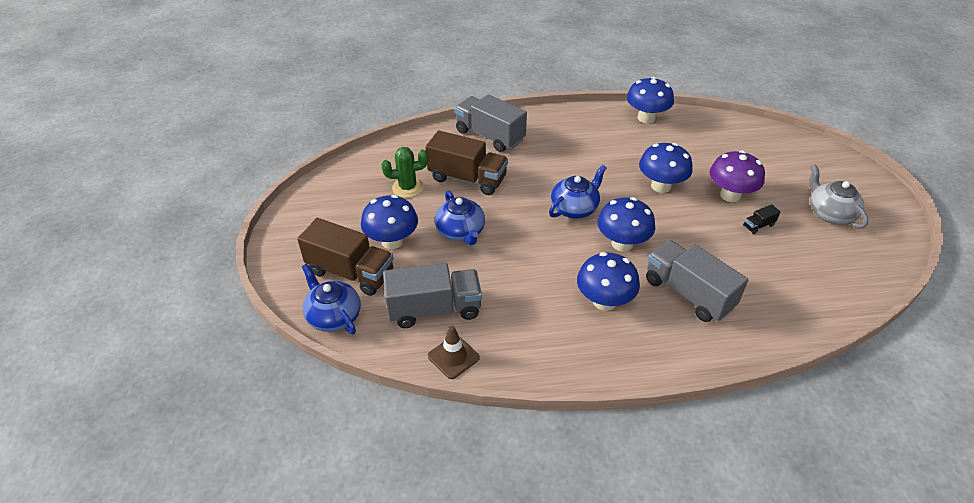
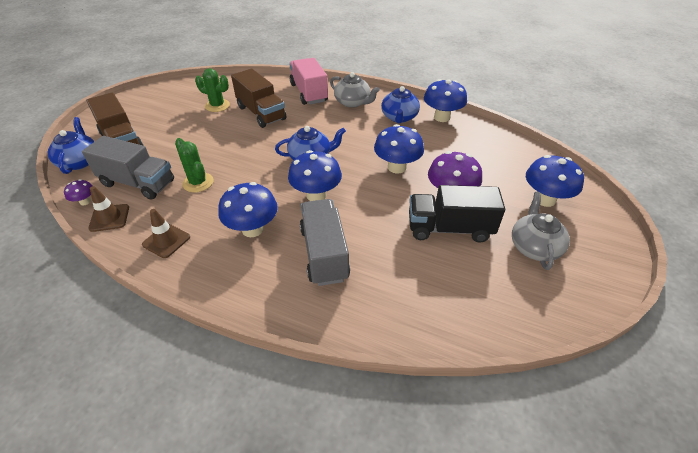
camera: 30 degrees right, 0 degrees up
blue mushroom [361,195,418,249] -> blue mushroom moved to [526,155,584,207]
blue teapot [435,191,485,245] -> blue teapot moved to [381,86,420,123]
grey truck [454,94,527,152] -> pink truck [289,58,328,105]
black truck [743,204,780,234] -> black truck [409,185,505,243], size x2.45
none -> purple mushroom [64,179,92,205]
none -> brown traffic cone [142,209,190,258]
none -> green cactus [175,138,214,192]
none -> grey teapot [330,72,380,108]

